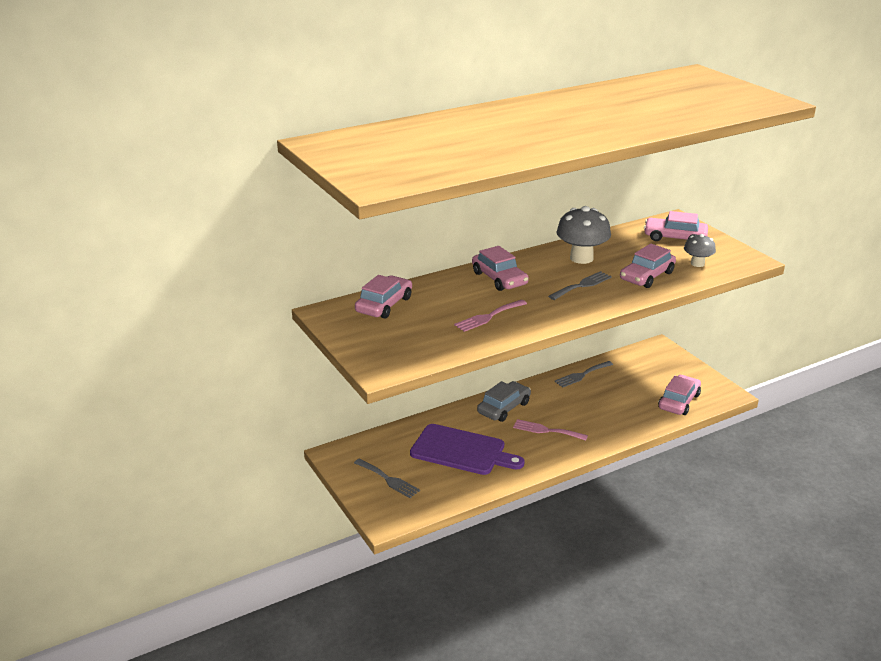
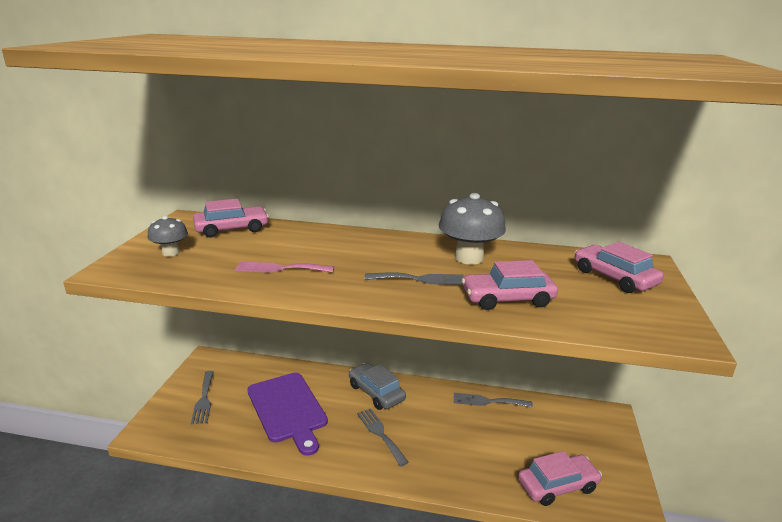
camera: 40 degrees right, 5 degrees down
pink car [472,246,529,291] -> none
grey car [477,381,531,422] -> grey car turned 120 degrees counterclockwise [349,363,406,410]
pink fork [513,419,588,441] -> grey fork [357,408,409,467]
grey mushroom [684,234,716,267] -> grey mushroom moved to [147,216,188,257]

